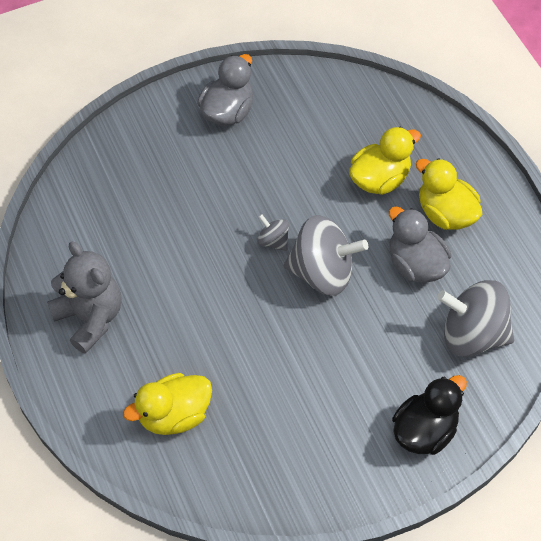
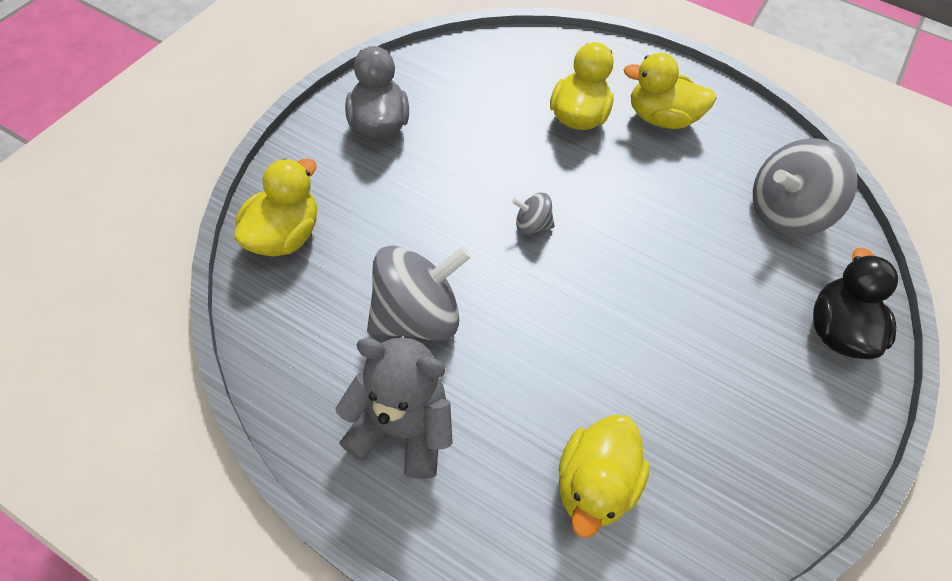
camera: 40 degrees left, 0 degrees up
grey spinning top [284,215,368,296] -> grey spinning top moved to [367,246,471,341]
grey duck [389,206,451,283] -> none
none -> yellow duck [234,158,317,257]

